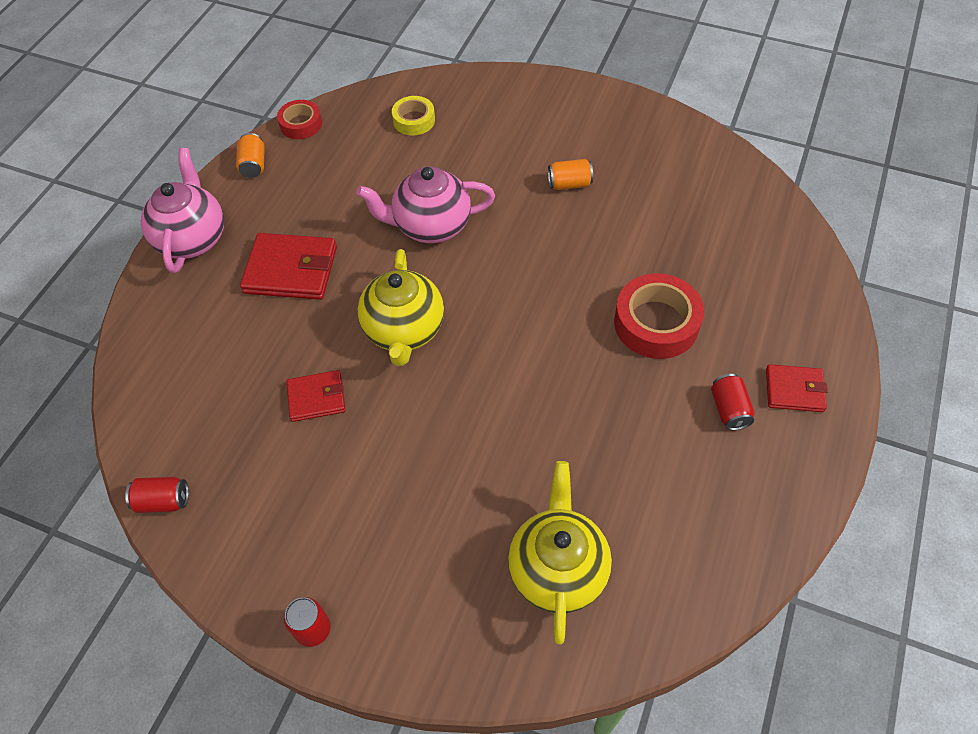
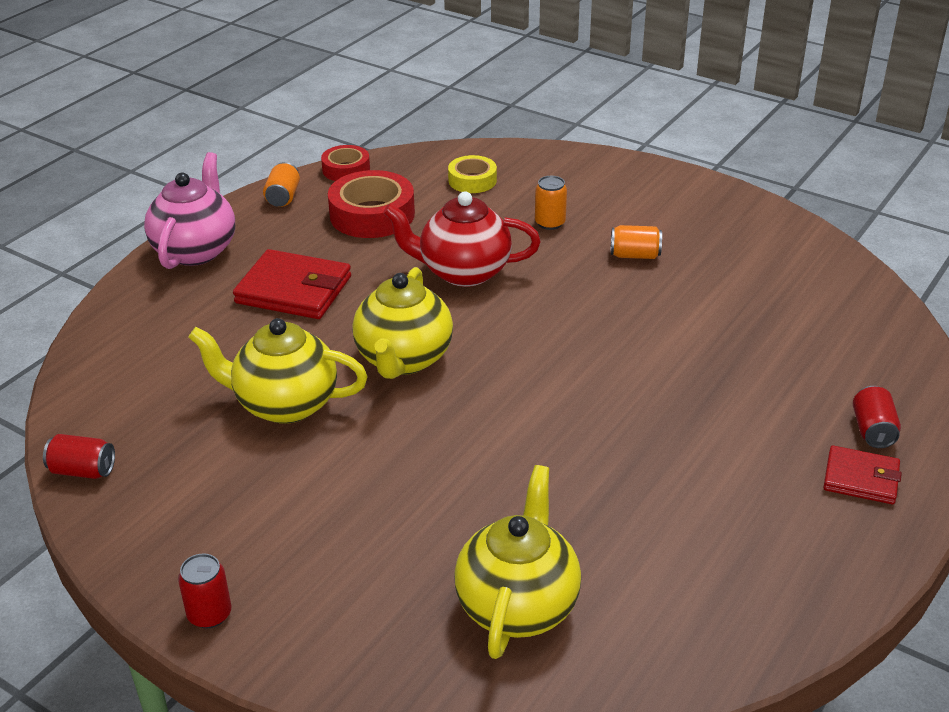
camera: 10 degrees right, 20 degrees down
red wallet [286,370,345,422] -> yellow teapot [188,318,368,424]
pink teapot [356,167,495,243] -> red teapot [383,191,541,287]
red tape [614,273,704,359] -> red tape moved to [328,170,415,238]
red can [711,374,754,430] -> red can moved to [853,386,901,448]
none -> orange can [535,176,567,230]

